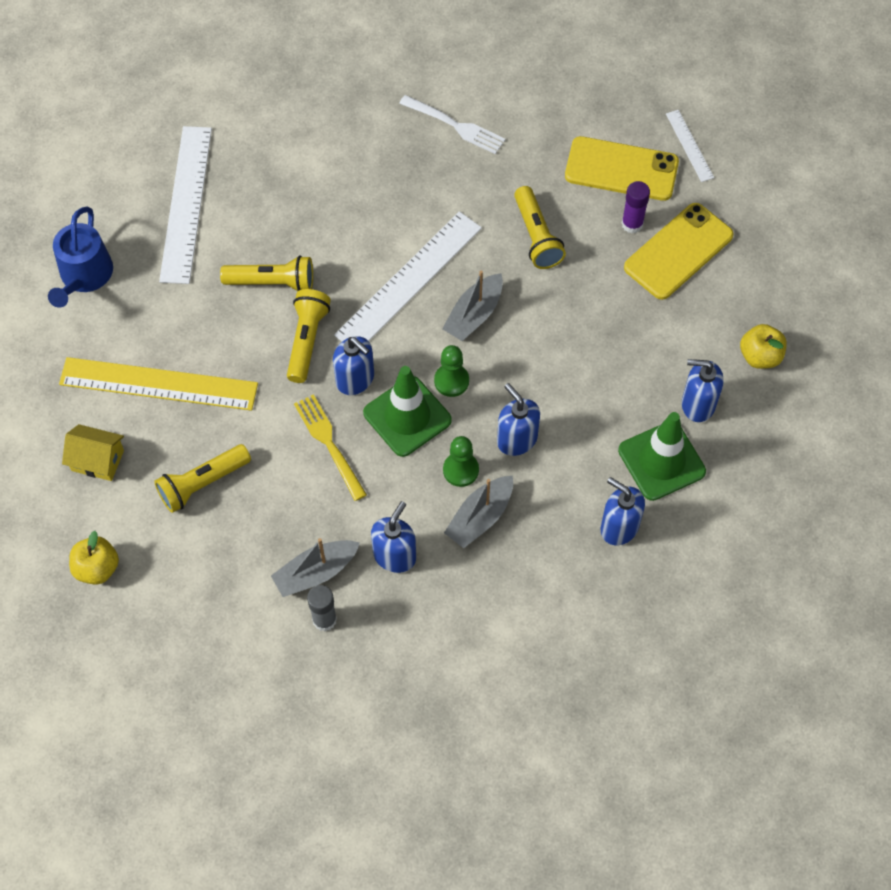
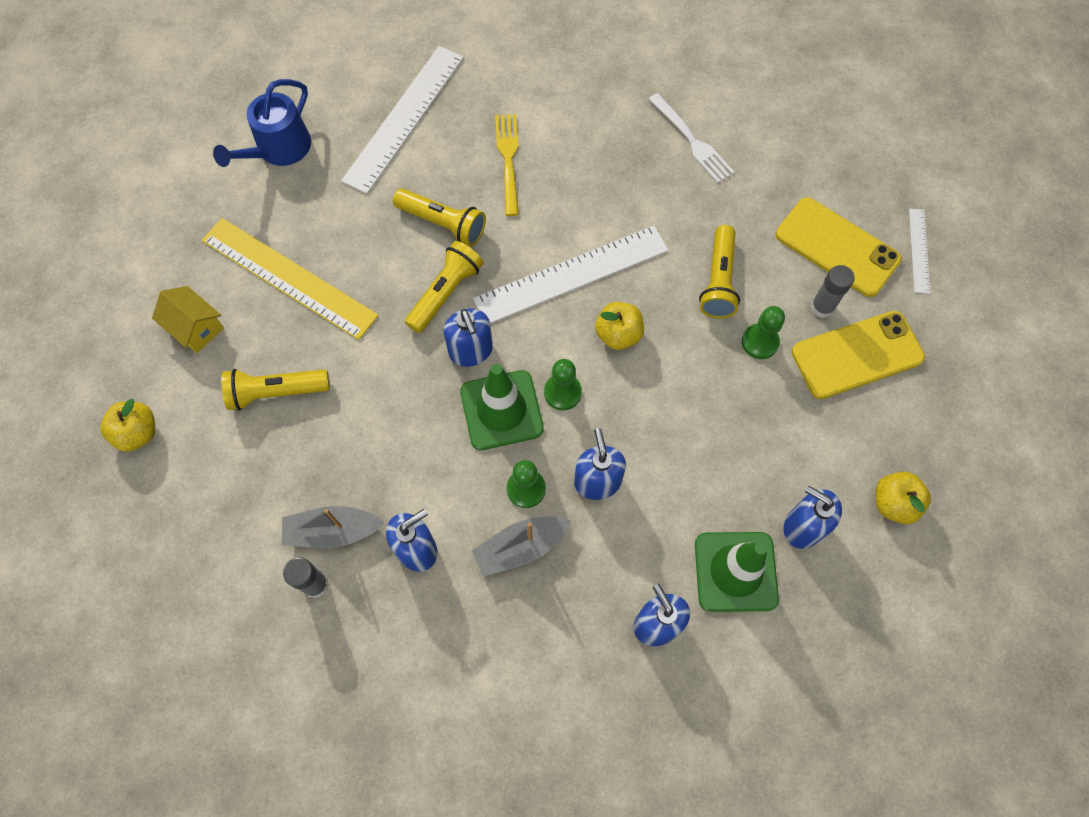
camera: 25 degrees right, 5 degrees up
yellow fork [294,394,367,501] -> yellow fork moved to [495,114,519,216]
grey boat [442,271,503,341] -> yellow apple [595,302,644,350]
purple glue stick [621,181,650,233] -> grey glue stick [810,265,855,318]
none -> green pawn [742,306,785,359]

